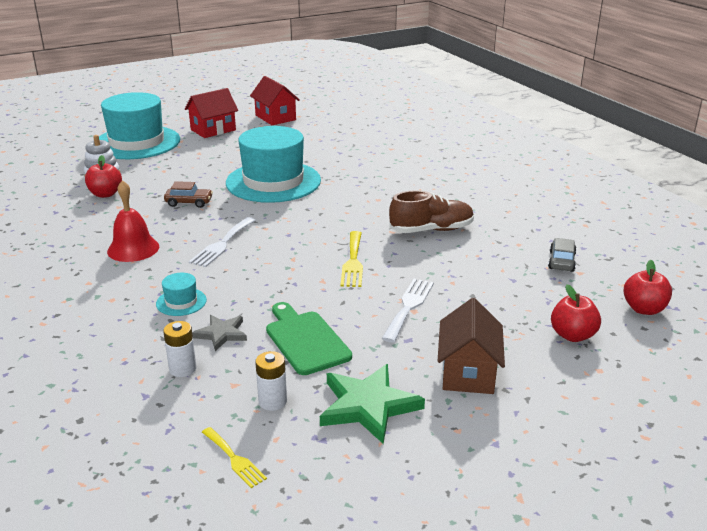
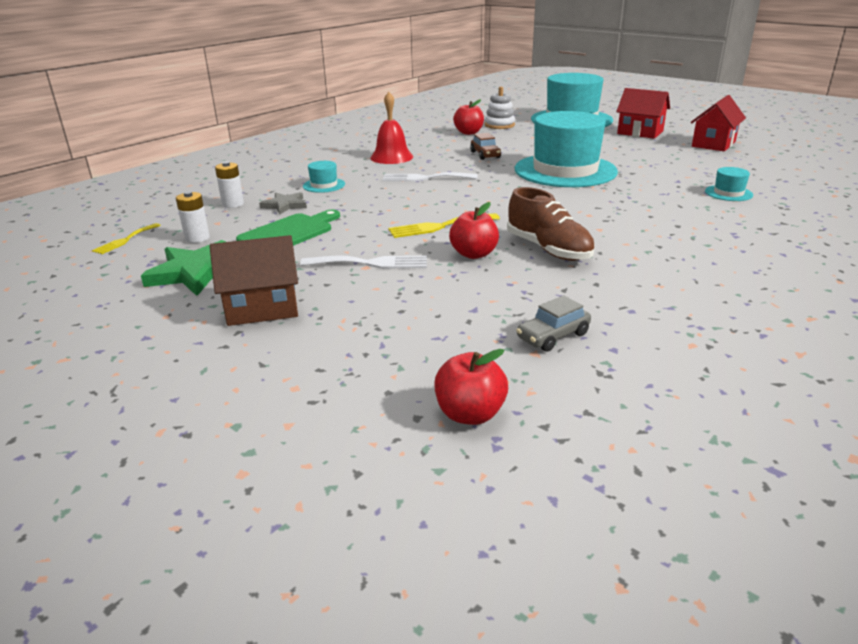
camera: 70 degrees right, 0 degrees up
grey car [548,238,577,272] -> grey car turned 150 degrees clockwise [516,295,591,352]
red apple [551,284,601,342] -> red apple moved to [449,202,499,259]
none -> turquoise hat [705,167,753,201]

